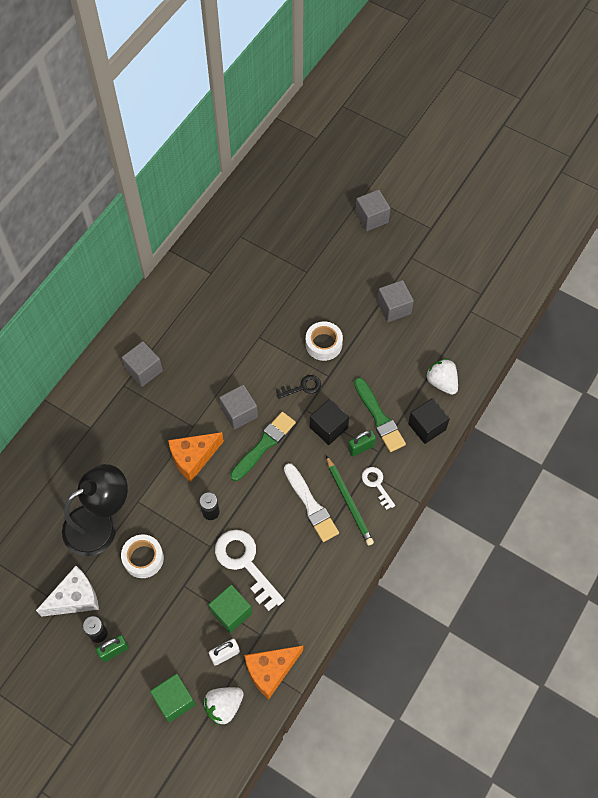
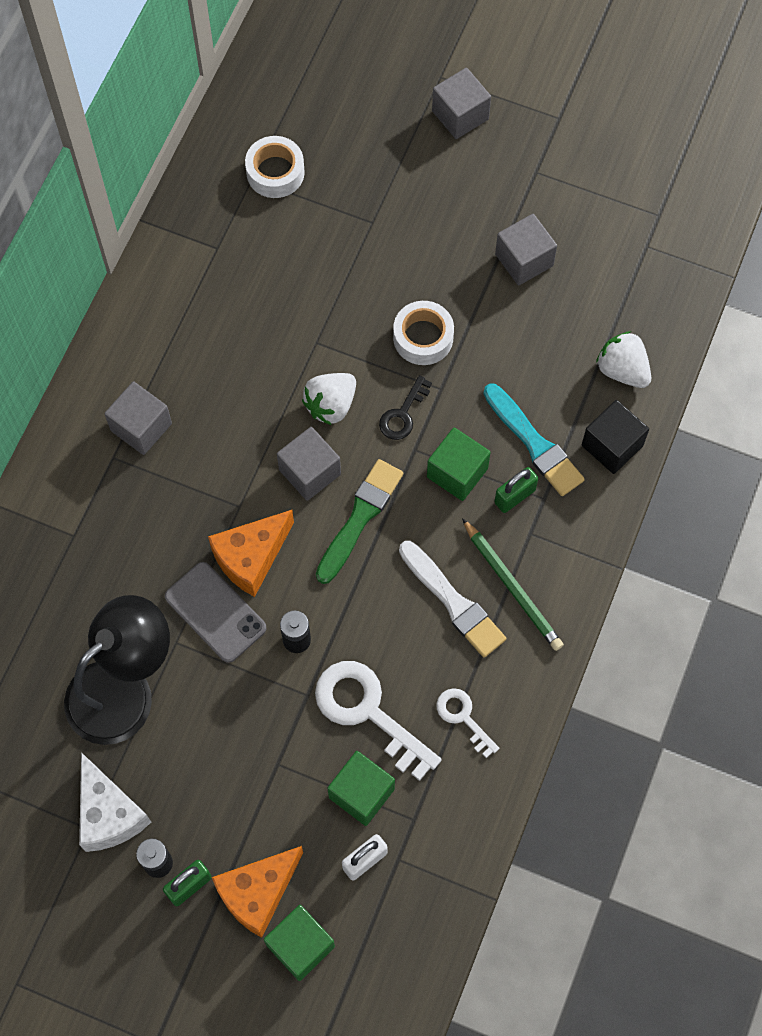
camera: 10 degrees left, 5 degrees up
white cheese [36,566,99,617] -> white cheese turned 105 degrees clockwise [79,752,151,852]
white tape [121,534,164,578] -> white tape moved to [245,136,304,198]
white strawberry [203,687,244,726] -> white strawberry moved to [302,373,356,425]
orange cheese [244,645,303,699] -> orange cheese moved to [212,846,303,938]
black key [276,375,321,399] -> black key turned 150 degrees clockwise [379,375,432,440]
black cube [310,399,349,445] -> green cube [427,427,491,501]
green brush [354,377,406,452] -> turquoise brush [484,384,585,496]
white key [362,467,395,510] -> white key moved to [436,688,499,758]
none -> grey phone [165,562,267,663]

